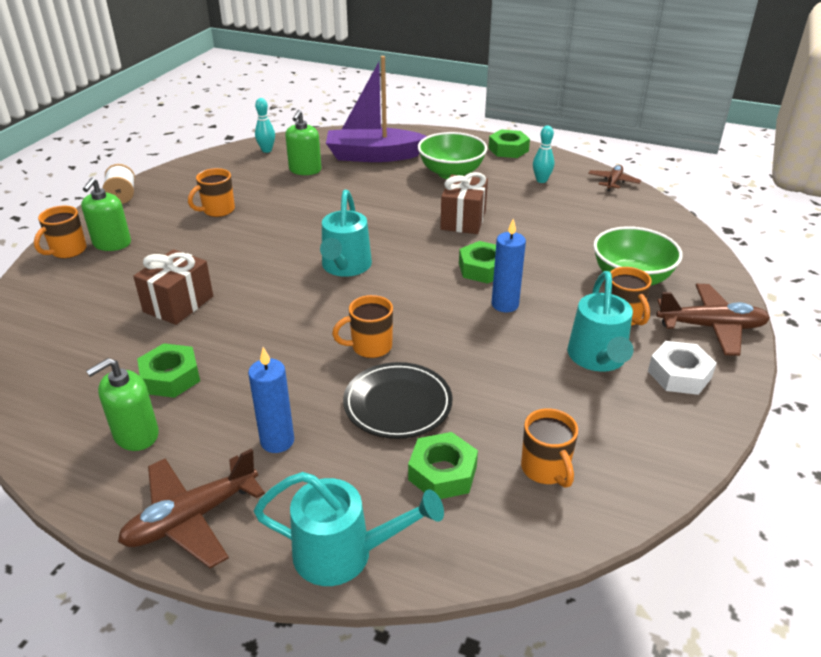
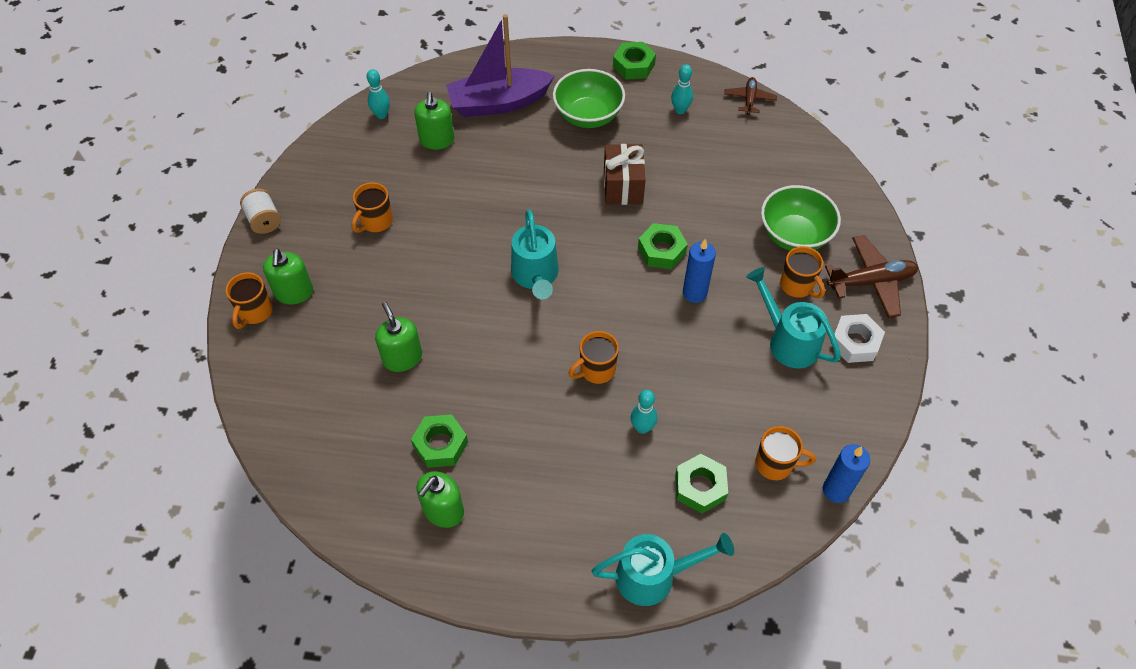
camera: 15 degrees left, 20 degrees up
brown plane [118,449,265,568] -> none
brown gift [133,249,213,325] -> green soap dispenser [375,302,422,372]
blue candle [248,347,294,453] -> blue candle moved to [823,444,870,503]
black plate [343,362,452,439] -> turquoise bowling pin [630,390,657,434]
orange mug [521,408,578,488] -> orange mug turned 45 degrees counterclockwise [755,426,816,480]
turquoise watering can [568,271,634,372] -> turquoise watering can turned 150 degrees clockwise [746,267,841,368]

